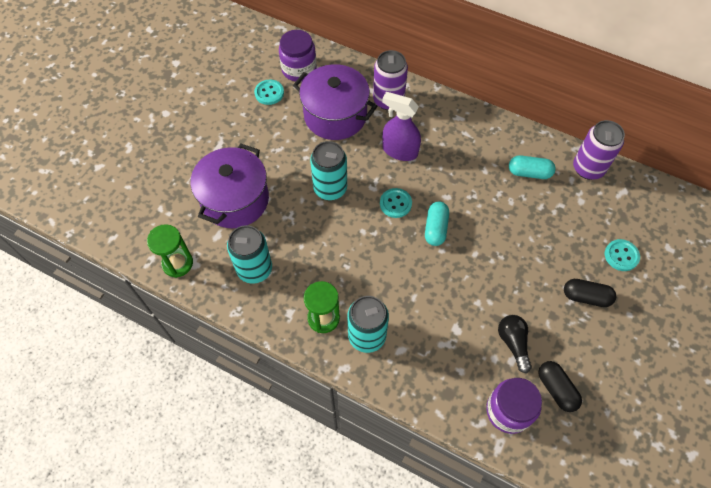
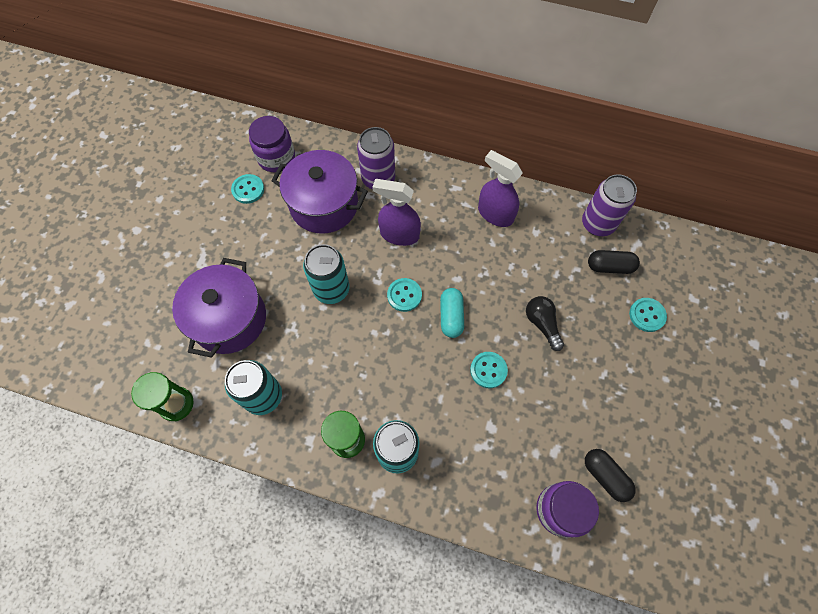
camera: 10 degrees left, 5 degrees up
black light bulb [498,315,532,373] -> black light bulb moved to [526,296,564,351]
turquoise capsule [509,155,556,179] -> none
black capsule [564,279,616,307] -> black capsule moved to [588,250,640,274]
none -> turquoise button [470,352,508,388]
none -> purple spray bottle [478,150,523,227]

